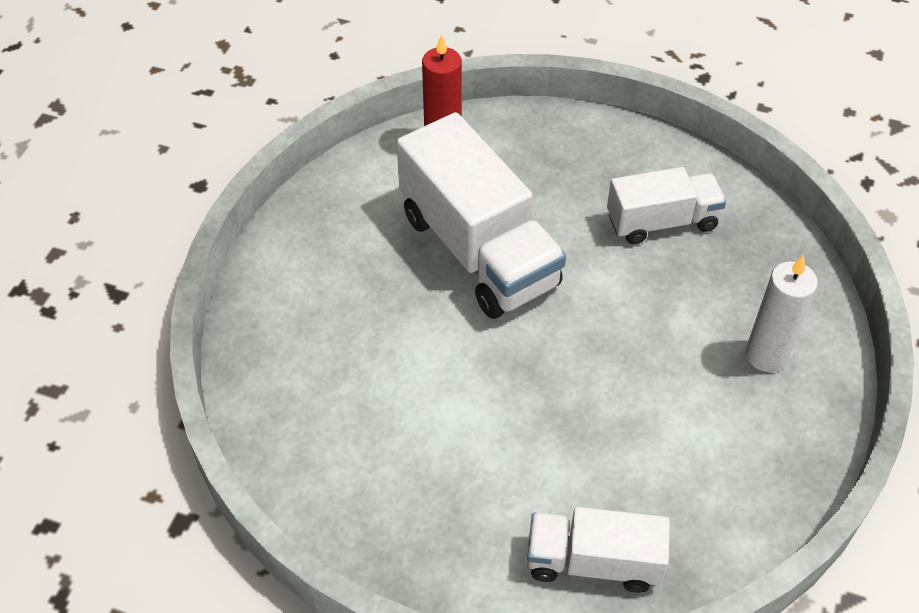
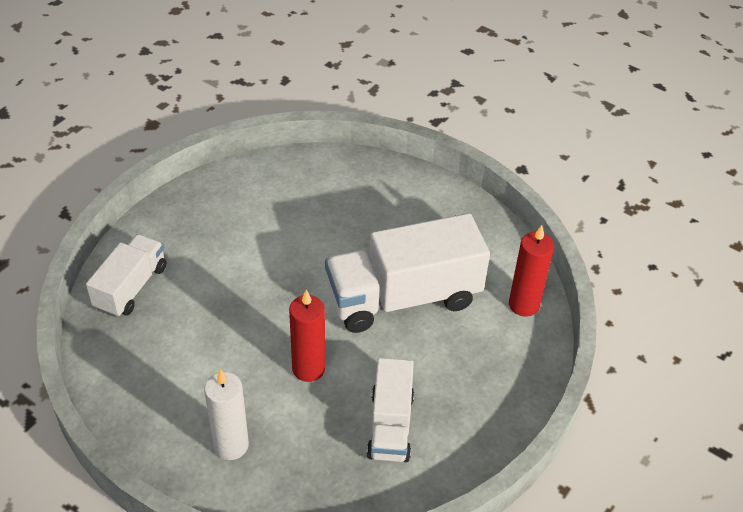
camera: 105 degrees right, 5 degrees down
none -> red candle [289,290,325,382]

